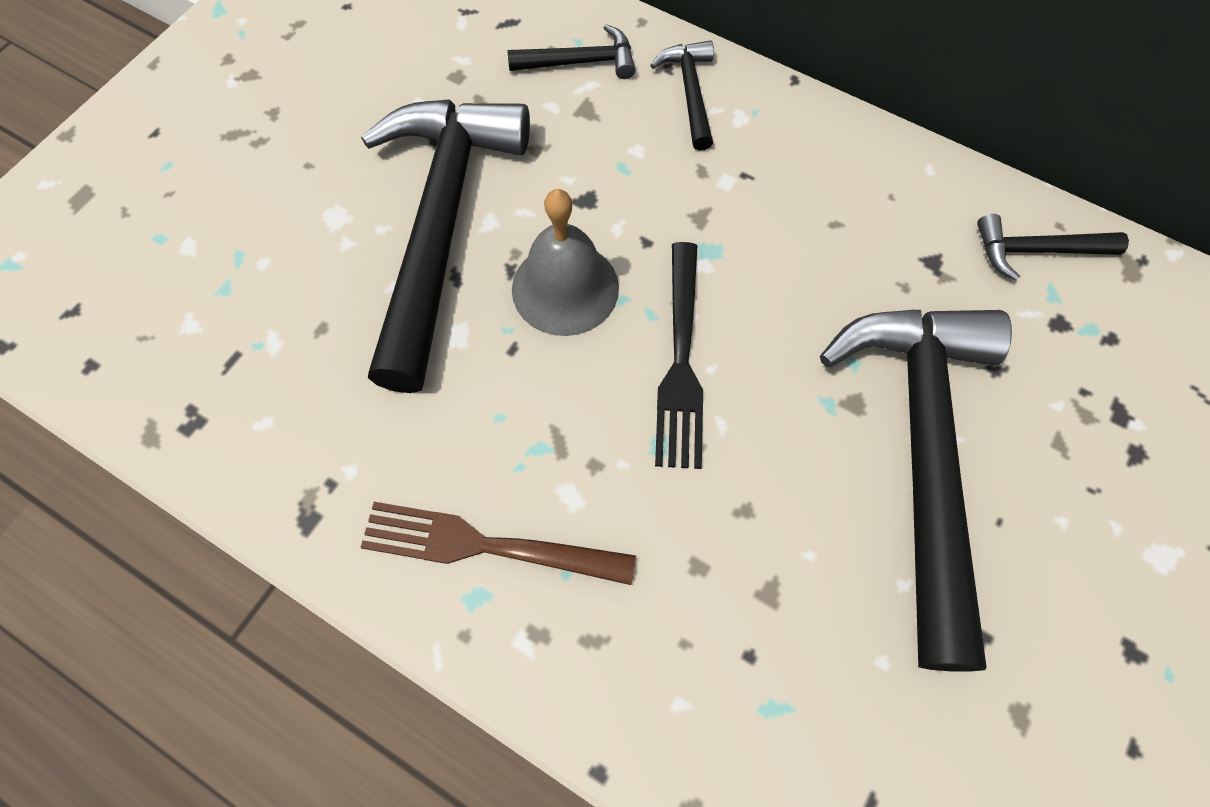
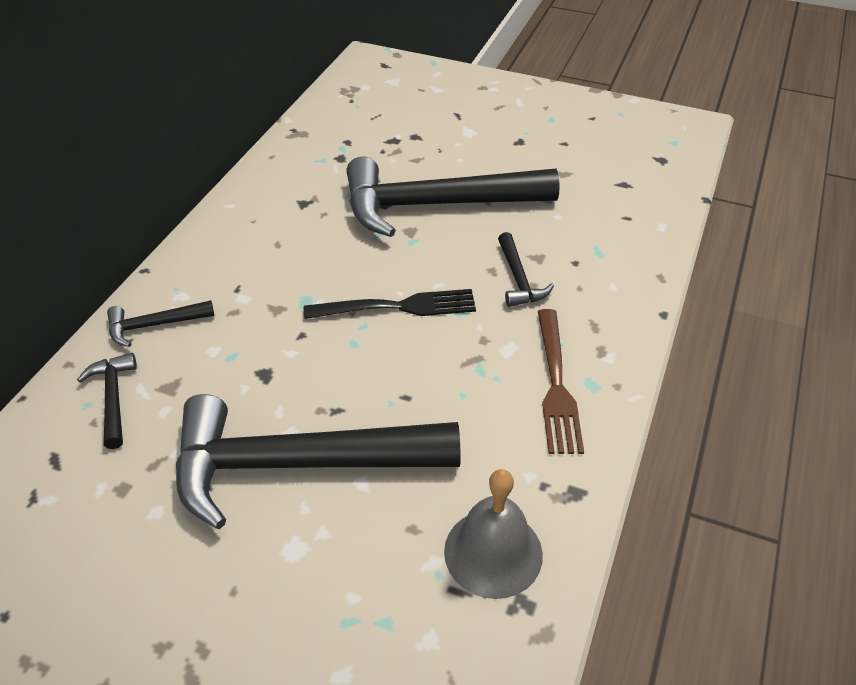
camera: 100 degrees left, 20 degrees down
grey bell [512,189,619,336] -> grey bell moved to [444,469,543,599]
black hammer [977,214,1129,281] -> black hammer moved to [498,232,554,307]

